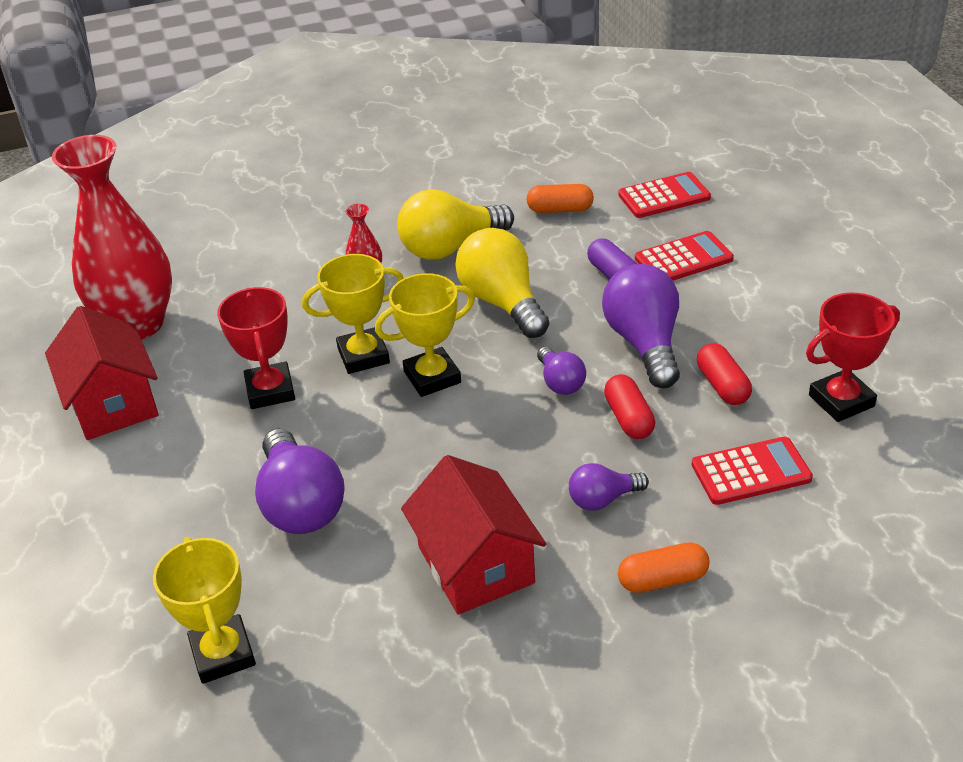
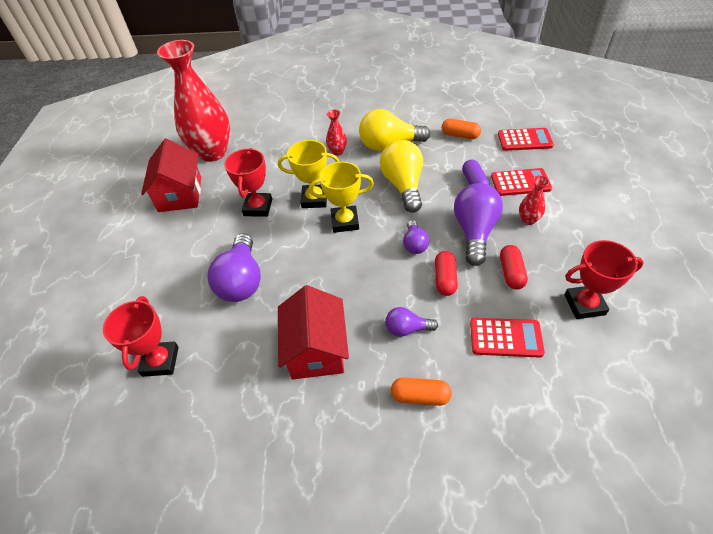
camera: 20 degrees right, 10 degrees up
yellow trophy [153,537,256,684] -> red trophy [103,296,179,377]
none -> red vase [519,176,549,225]

